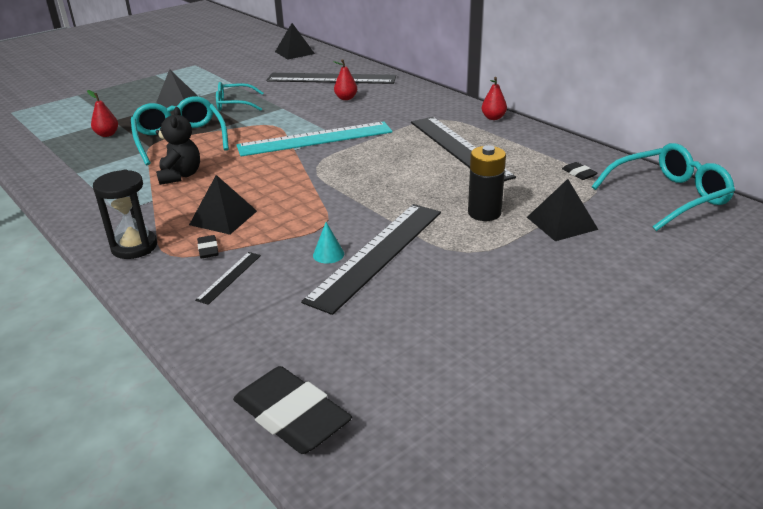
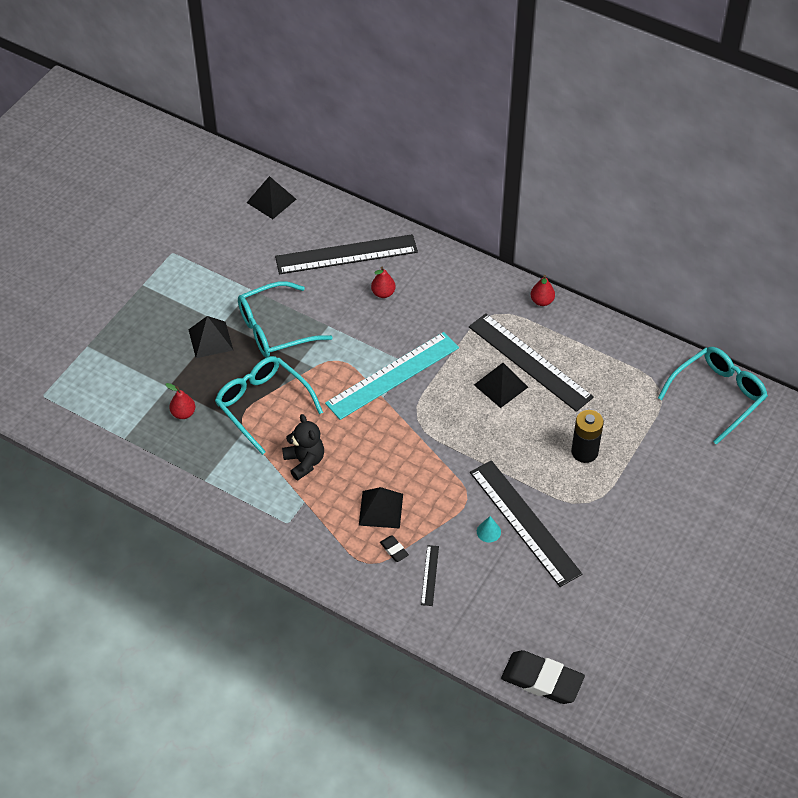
camera: 20 degrees left, 20 degrees up
black hourglass [93,170,157,259] -> none
turquoise glasses [216,82,263,111] -> turquoise glasses [238,281,333,358], size x1.57
black ruler [301,204,441,315] -> black ruler turned 45 degrees counterclockwise [470,460,582,587]
black pyramid [527,179,598,241] -> black pyramid moved to [474,363,528,408]
black eraser [562,162,597,180] -> none

